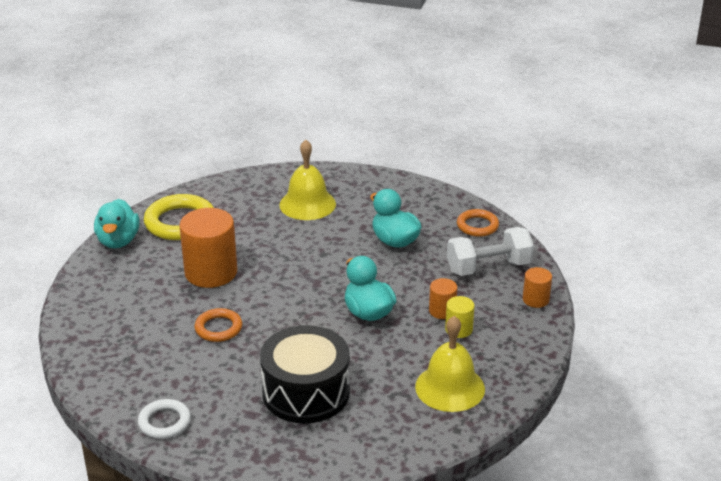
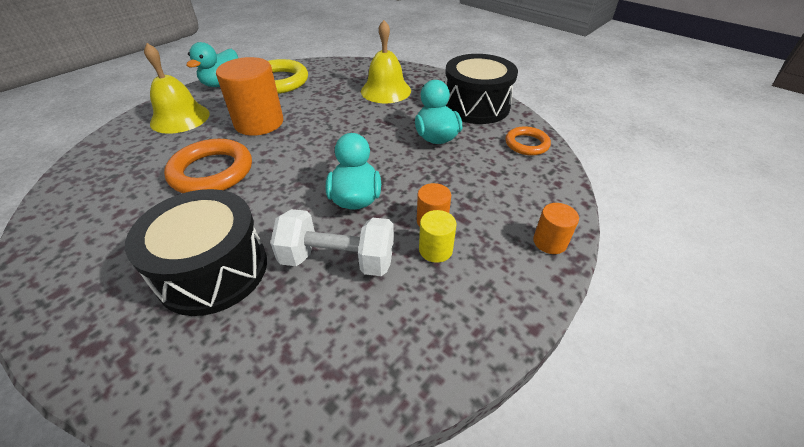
camera: 25 degrees right, 10 degrees up
white ring [138,399,191,439] -> none
orange ring [194,308,242,342] -> orange ring [164,139,252,193], size x1.70
yellow bell [415,316,485,412] -> yellow bell moved to [144,43,209,134]
white dumbbell [447,227,534,276] -> white dumbbell moved to [271,209,394,276]
none -> black drum [445,54,518,124]

